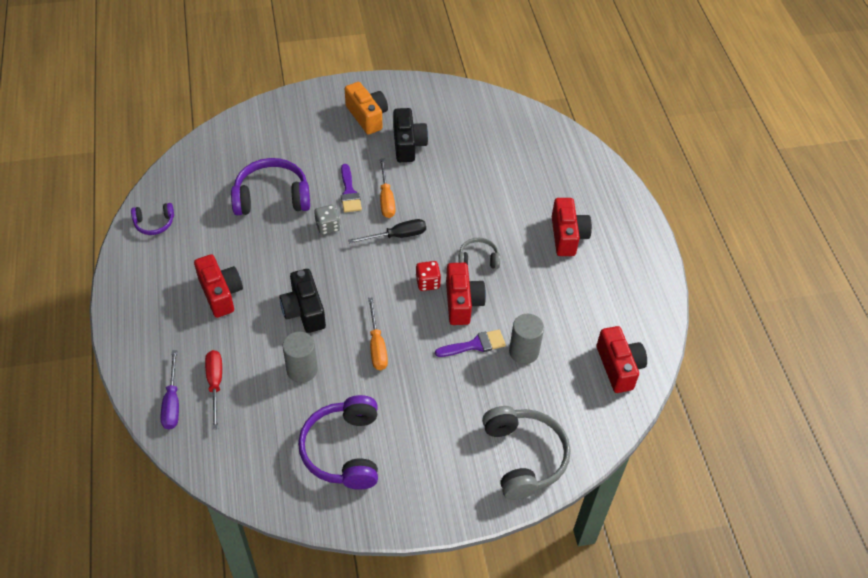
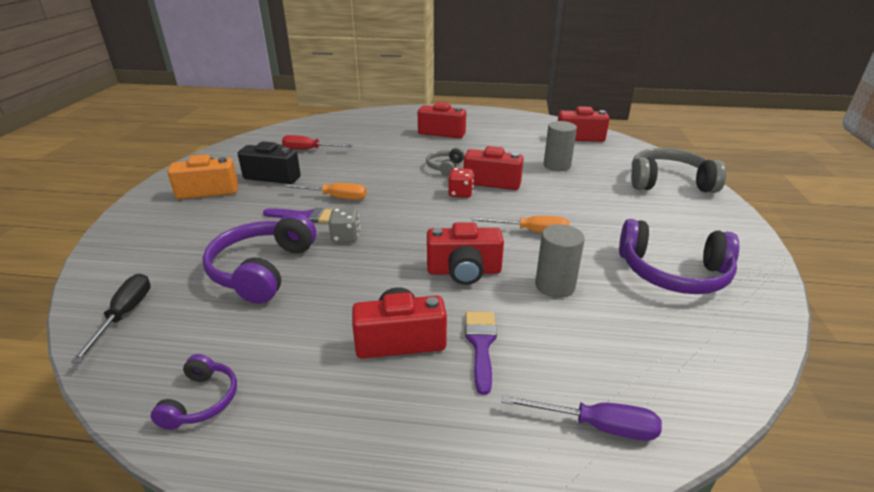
camera: 70 degrees left, 20 degrees down
red screwdriver [205,350,222,430] -> red screwdriver moved to [282,135,353,149]
black camera [279,269,326,333] -> red camera [427,222,504,285]
black screwdriver [348,219,426,244] -> black screwdriver moved to [71,274,151,363]
purple brush [435,330,506,357] -> purple brush moved to [465,311,497,395]

